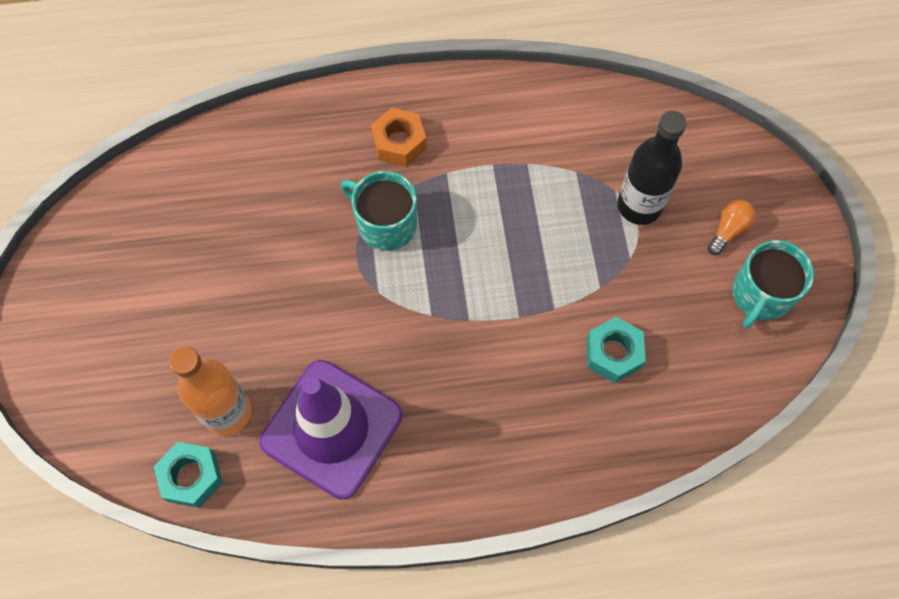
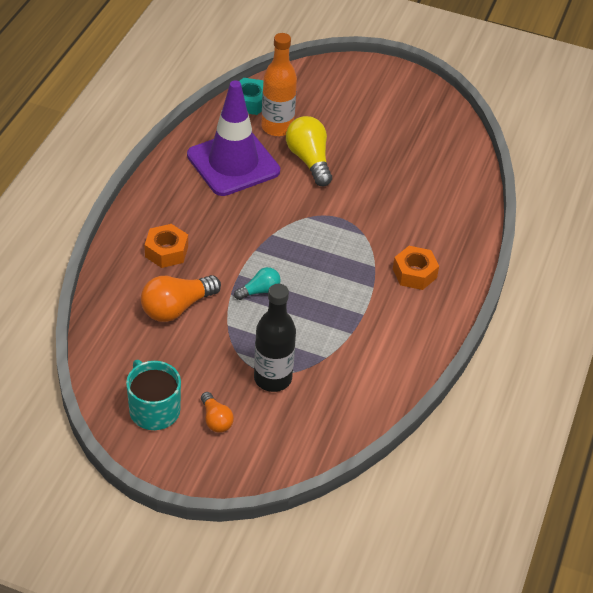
camera: 115 degrees right, 20 degrees down
turquoise mug [341,171,417,251] -> none
turquoise nut [586,317,646,383] -> orange light bulb [141,275,221,322]
none -> orange nut [145,224,188,268]
none -> turquoise light bulb [234,267,281,300]
none -> yellow light bulb [286,116,332,186]

